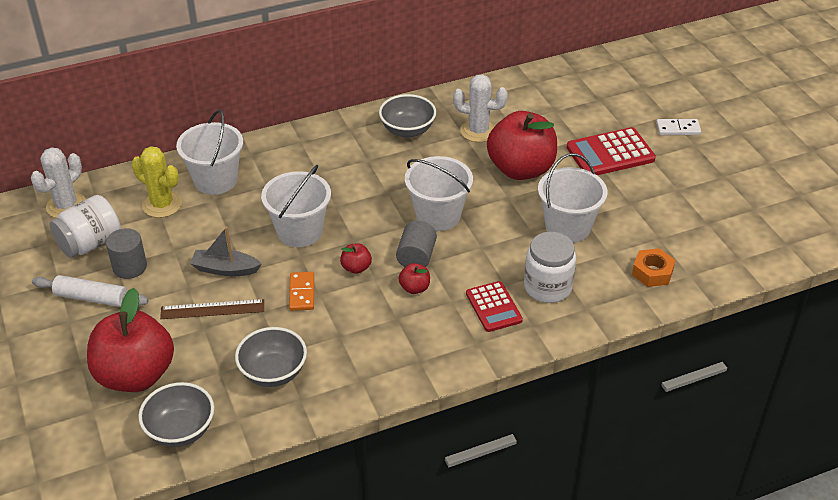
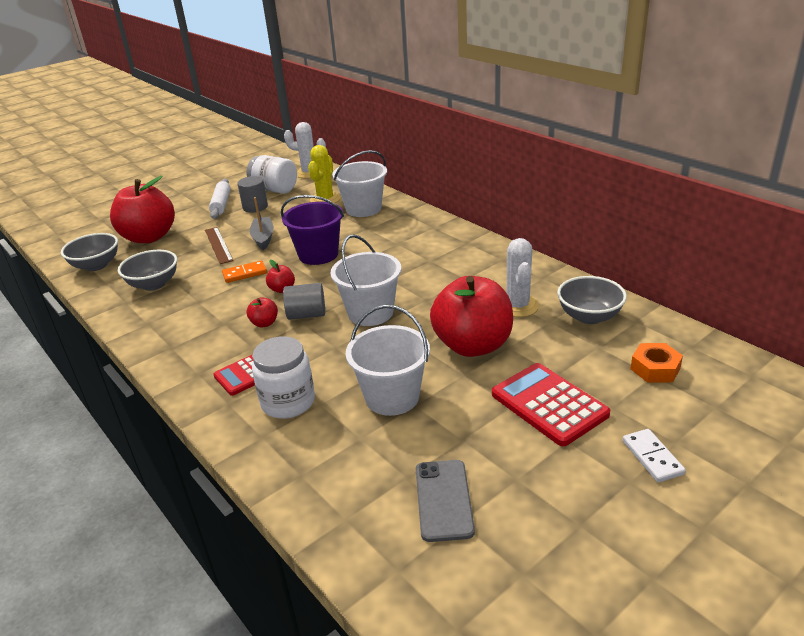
camera: 75 degrees right, 10 degrees down
white bucket [261,165,331,247] -> purple bucket [281,195,344,265]
grey bowl [379,94,436,138] -> grey bowl moved to [557,276,627,324]
orange nut [632,248,675,287] -> orange nut moved to [630,343,683,383]
none -> grey phone [416,460,475,542]

